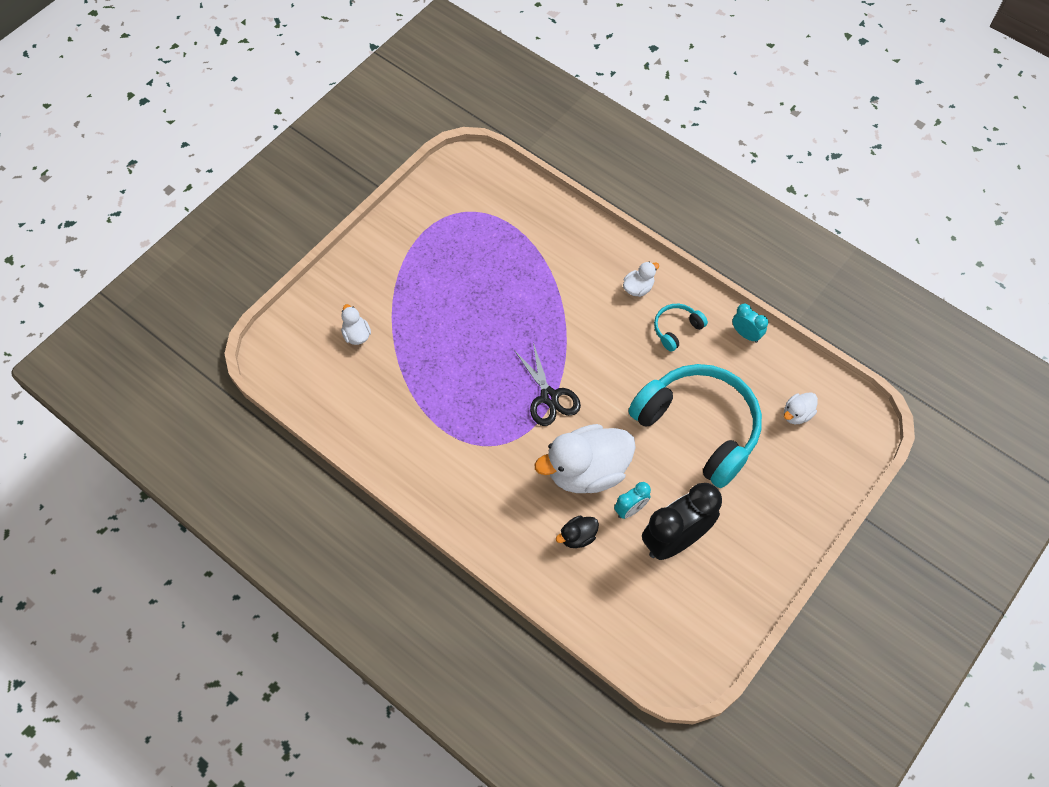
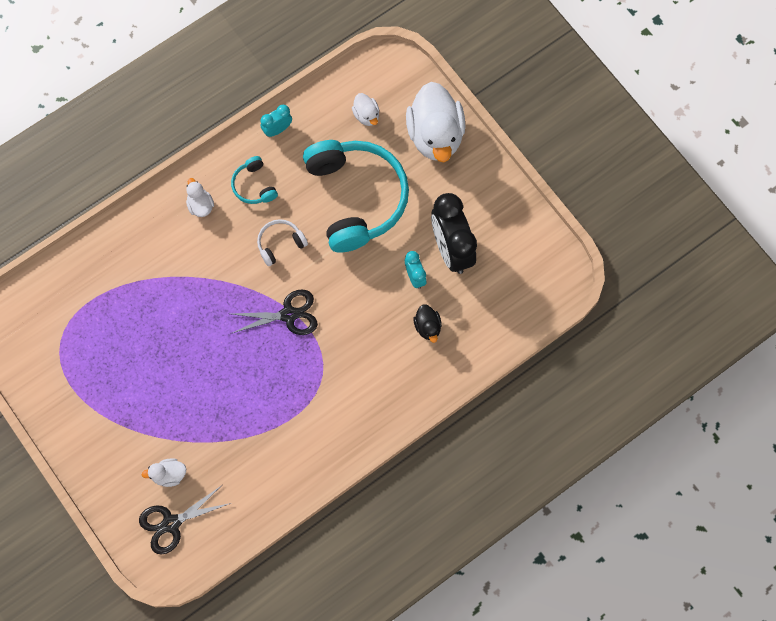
camera: 75 degrees left, 10 degrees up
white duck [535,424,636,493] -> white duck moved to [406,82,465,162]
turquoise headphones [628,364,762,488] -> turquoise headphones turned 105 degrees clockwise [303,140,409,253]
none -> black scissors [139,485,231,555]
none -> white headphones [257,219,308,266]

